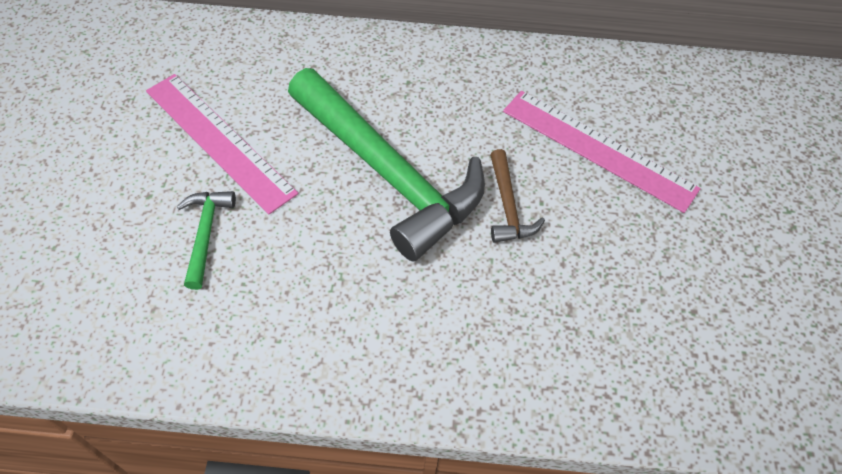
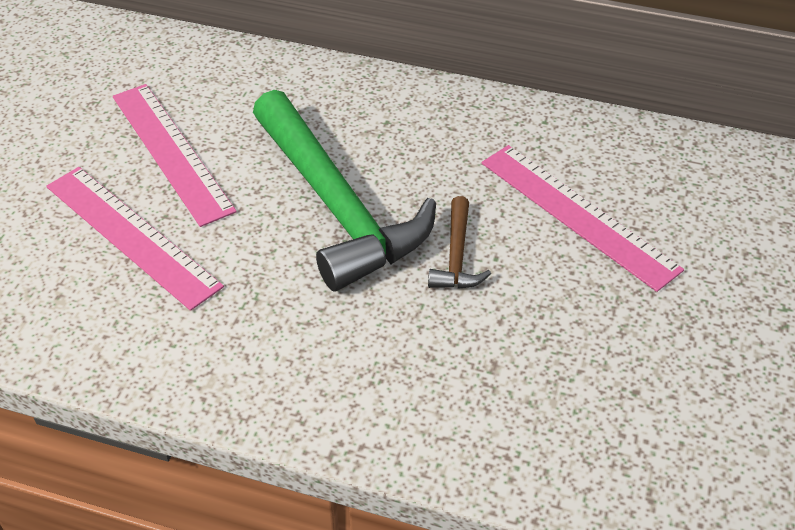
camera: 15 degrees right, 10 degrees down
green hammer [177,191,236,290] -> pink ruler [46,167,224,311]

